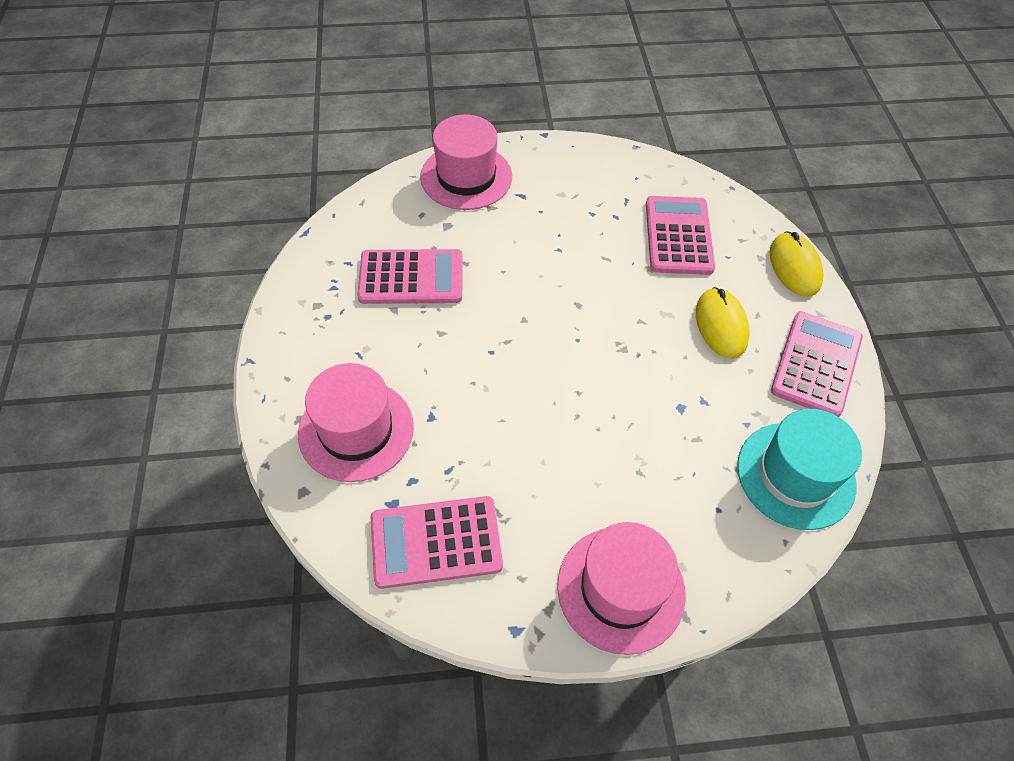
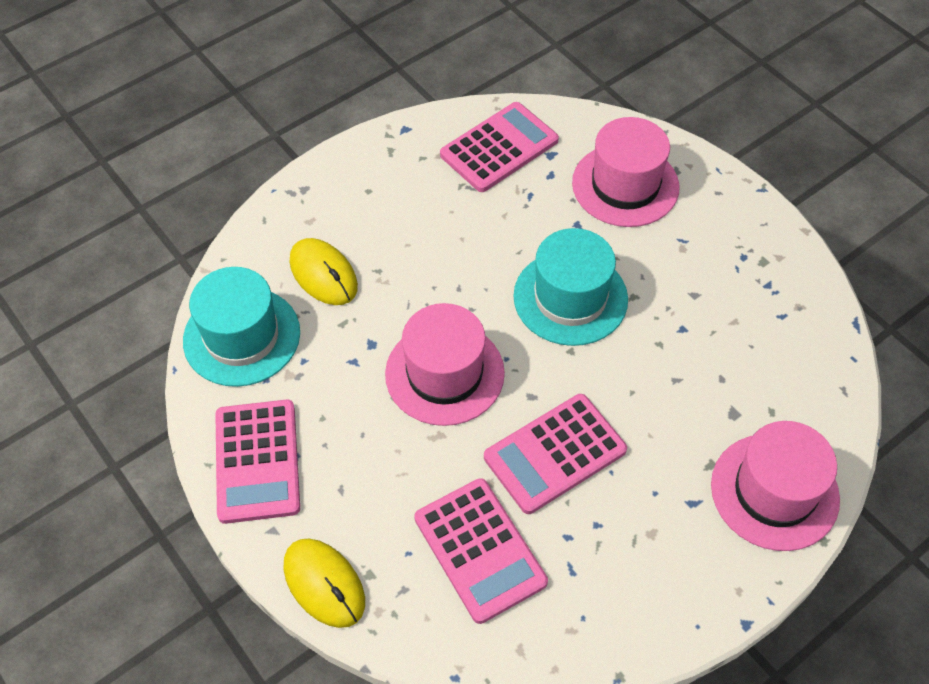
camera: 150 degrees right, 0 degrees up
pink calculator [357,249,463,304] -> pink calculator moved to [484,394,627,514]
pink hat [557,522,686,655] -> pink hat moved to [385,303,505,426]
yellow mouse [696,287,750,358] -> yellow mouse moved to [289,238,358,305]
none -> turquoise hat [514,228,628,346]

